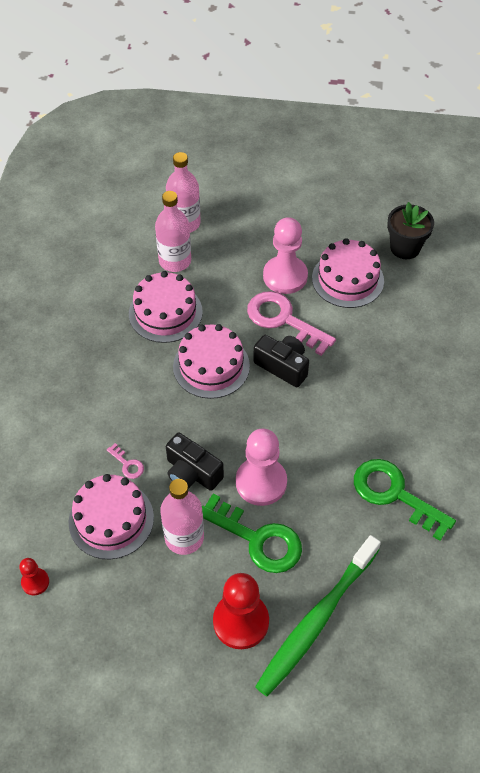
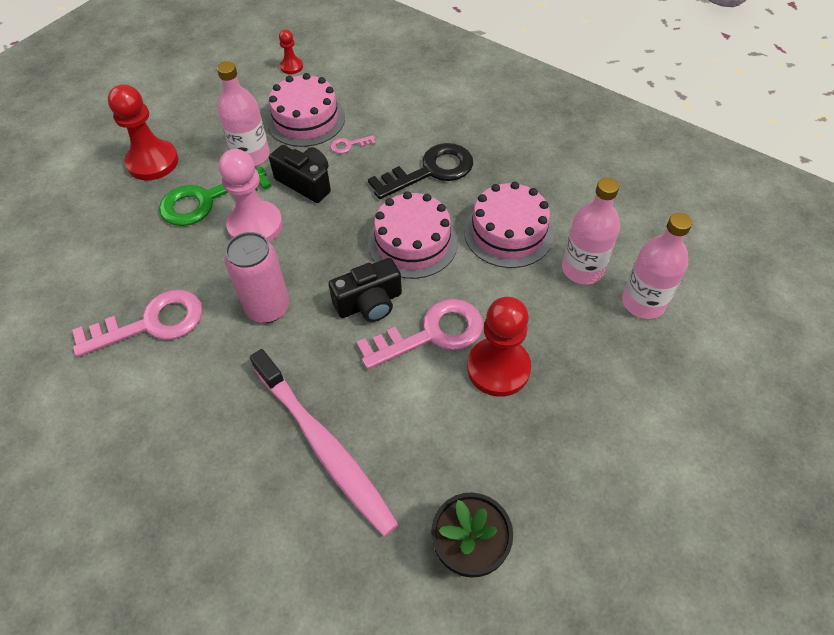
camera: 120 degrees right, 0 degrees up
black camera [166,433,224,491] -> black camera turned 60 degrees clockwise [269,145,331,203]
green toothbrush [255,535,381,697] -> none
pink pawn [263,217,308,294] -> red pawn [467,297,531,397]
pink cake [312,238,384,308] -> none
green key [354,459,456,541] -> pink key [72,289,203,357]
none -> pink can [225,232,289,323]
none -> pink toothbrush [250,349,399,537]
none -> black key [368,143,473,199]

